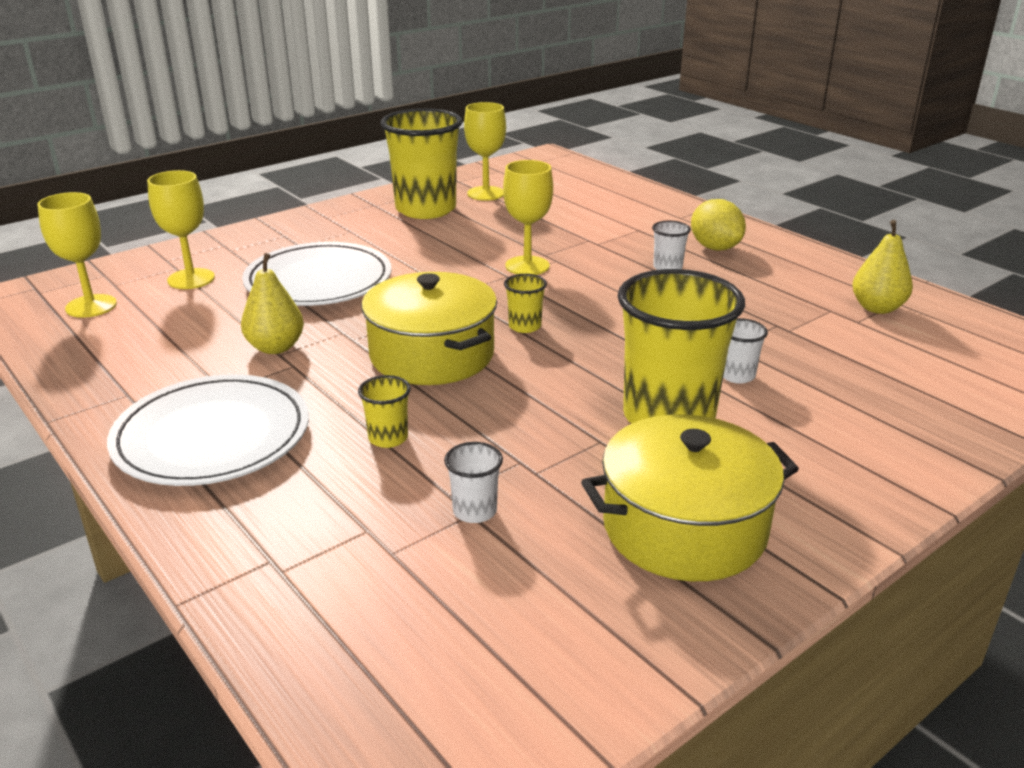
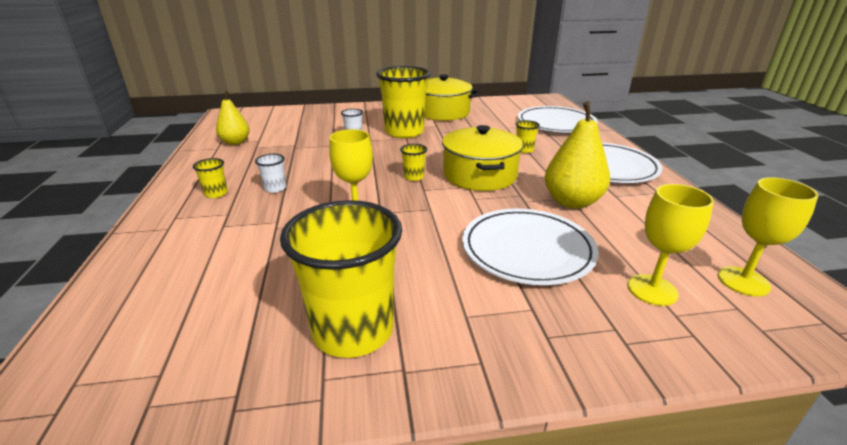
camera: 150 degrees left, 0 degrees up
yellow pear [241,253,304,354] -> yellow pear [545,101,610,209], size x1.50
white cup [444,442,503,523] -> none
yellow goblet [464,102,506,201] -> none
yellow lemon [691,199,746,250] -> yellow cup [193,158,228,198]
none -> white plate [518,106,598,132]

